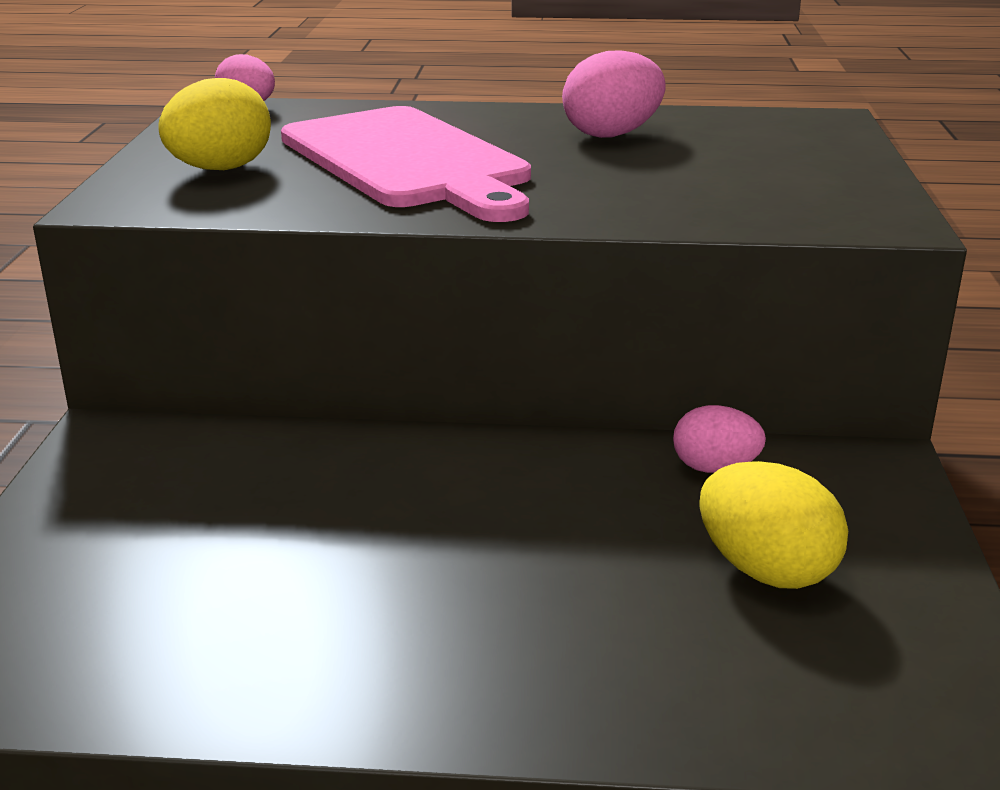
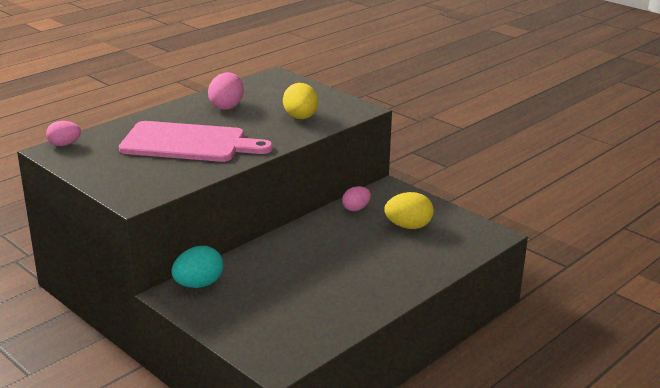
camera: 50 degrees left, 0 degrees up
yellow egg [158,78,271,170] -> yellow egg moved to [283,83,318,119]
none -> turquoise egg [172,246,223,288]

